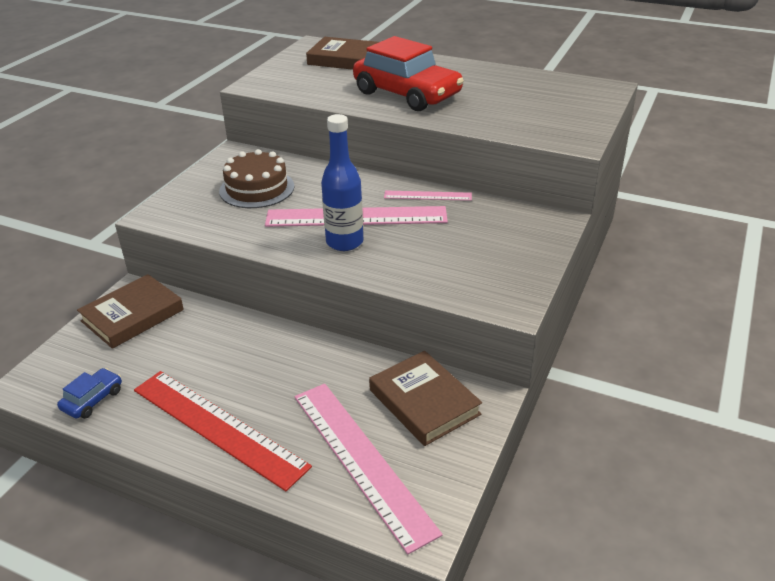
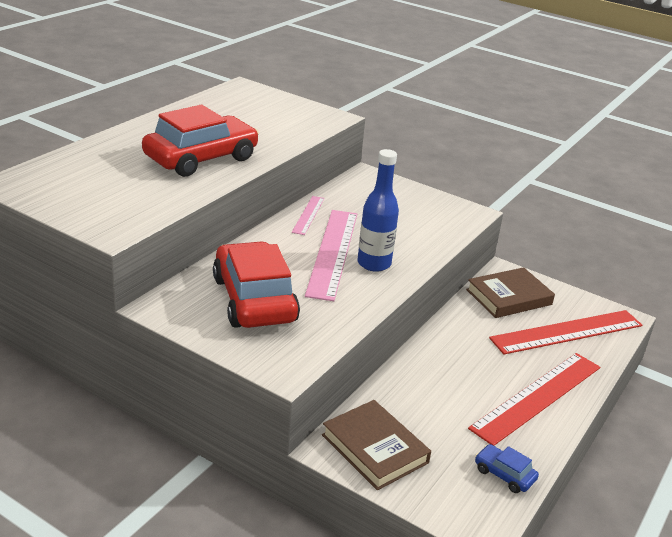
camera: 85 degrees left, 5 degrees down
brown cake [219,149,294,208] -> red car [213,241,300,328]
pink ruler [295,384,443,554] -> red ruler [489,310,642,354]
brown book [306,37,379,70] -> none

